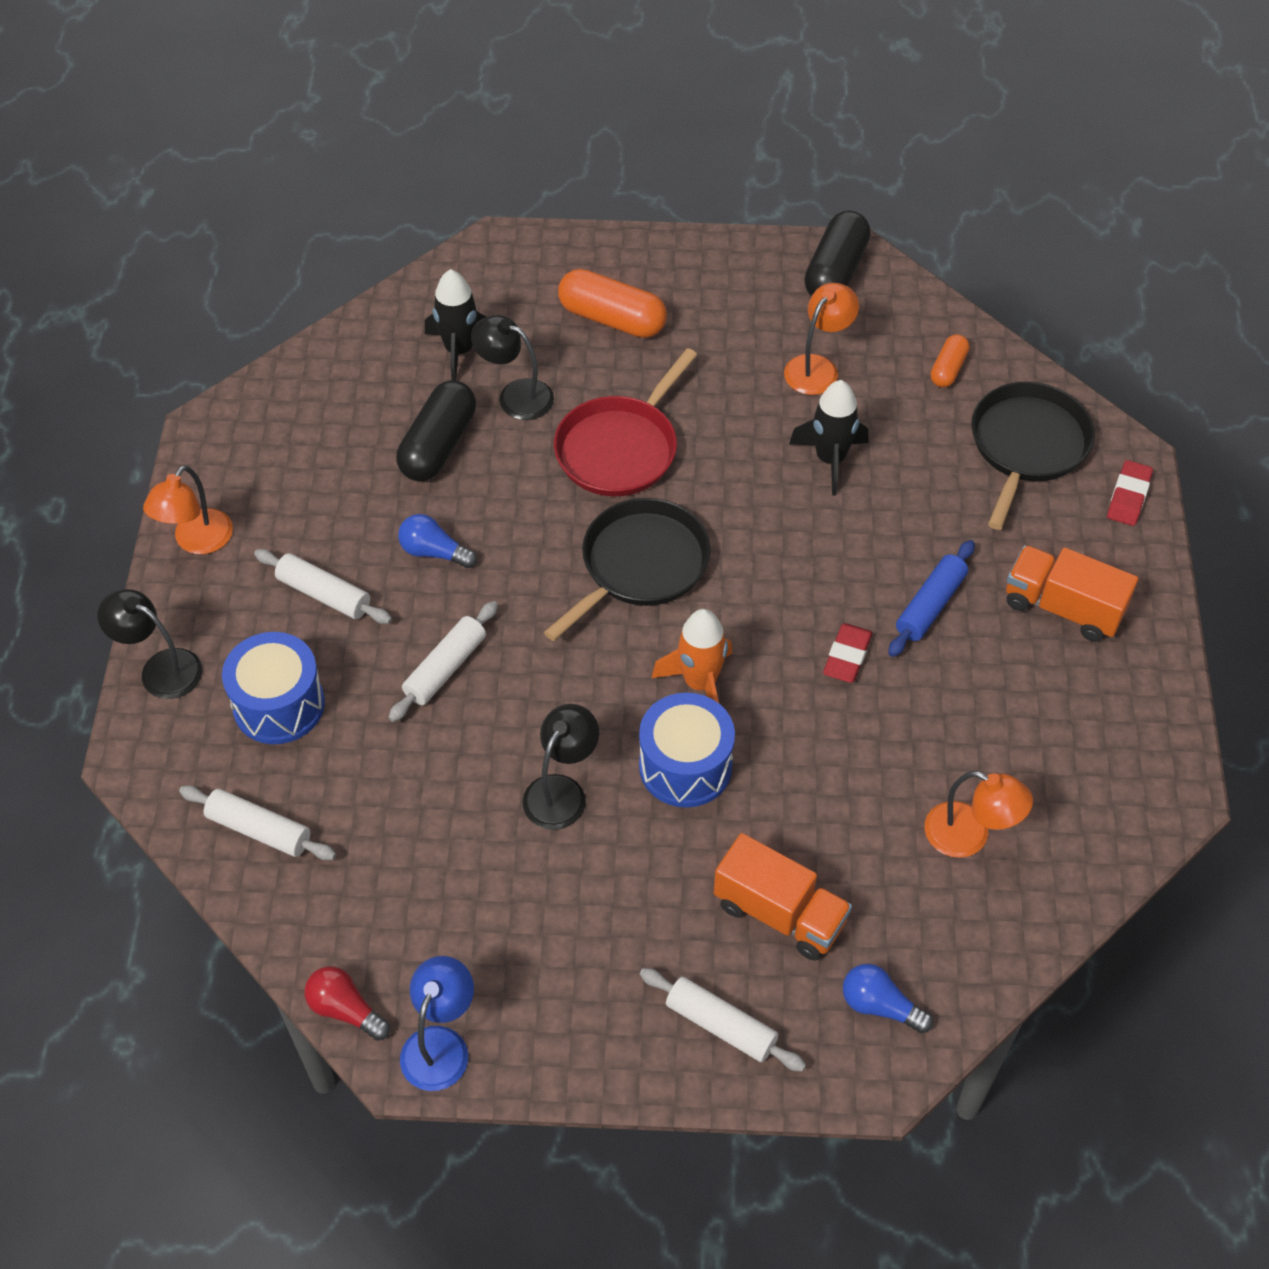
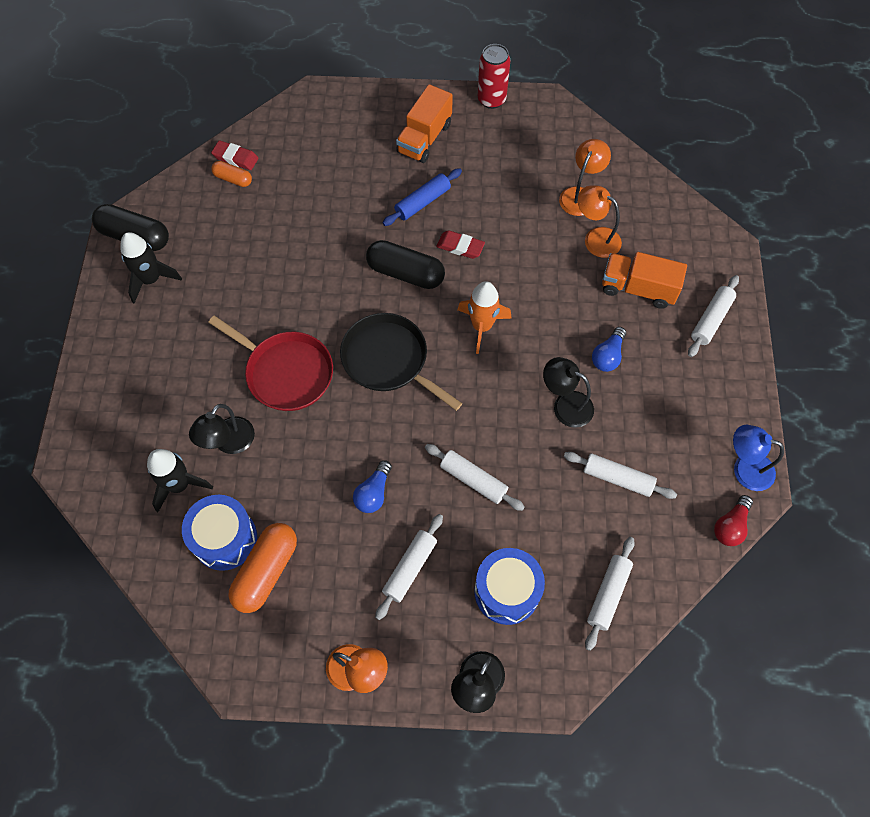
camera: 90 degrees left, 10 degrees up
black capsule [396,380,476,481] -> black capsule moved to [366,240,445,289]
orange capsule [558,269,667,338] -> orange capsule moved to [228,523,297,613]
blue drum [639,693,735,808] -> blue drum moved to [182,495,257,571]
orange truck [714,833,852,961] -> orange truck turned 105 degrees counterclockwise [602,252,687,309]
orange lamp [784,283,859,395] -> orange lamp moved to [578,185,622,258]
black rocket [789,380,869,495] -> black rocket moved to [120,232,182,303]
blue light bulb [843,964,933,1033] -> blue light bulb moved to [592,327,626,372]
blue rolling pin [888,540,975,657] -> blue rolling pin turned 75 degrees counterclockwise [383,168,462,226]
black pan [971,382,1095,530] -> none
red eraser [1107,460,1153,526] -> red eraser moved to [211,140,259,170]
none -> red can [478,44,510,109]
none -> white rolling pin [564,452,677,499]

